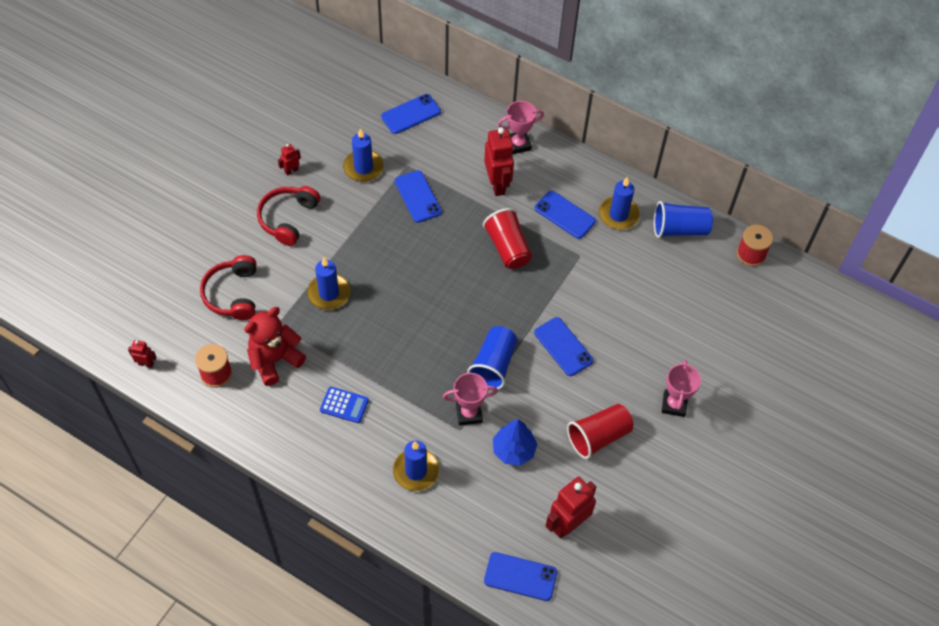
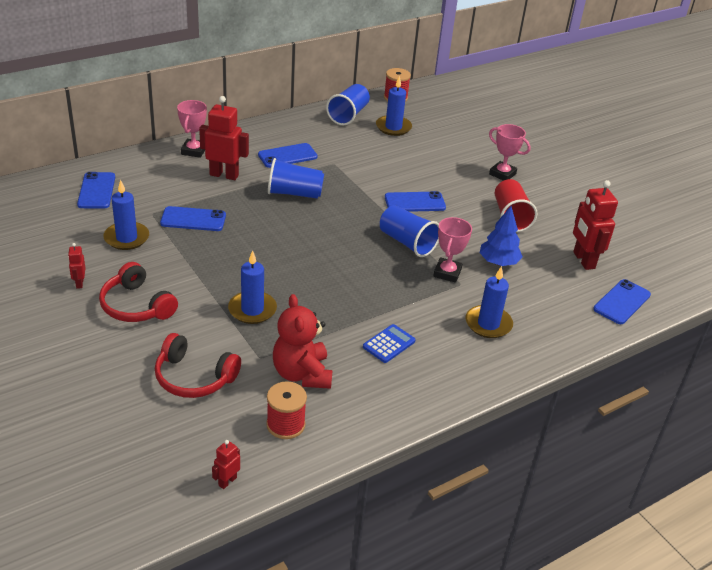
camera: 65 degrees left, 20 degrees down
red cup [483,208,532,269] -> blue cup [268,158,324,199]
blue candle [599,177,640,230] -> blue candle moved to [376,76,412,136]

